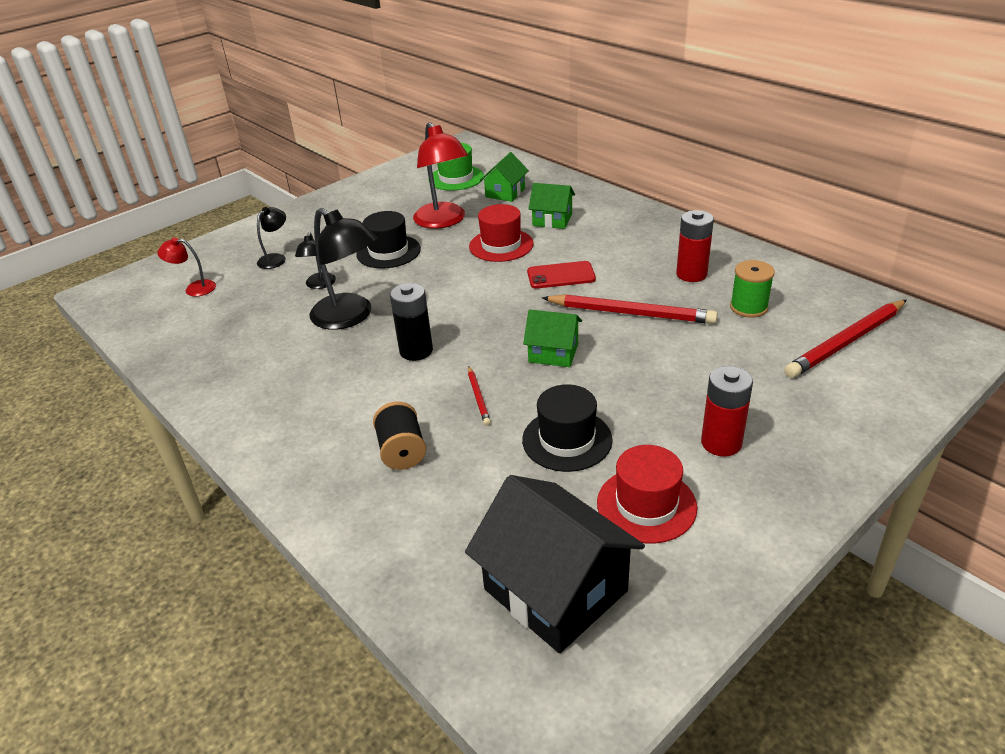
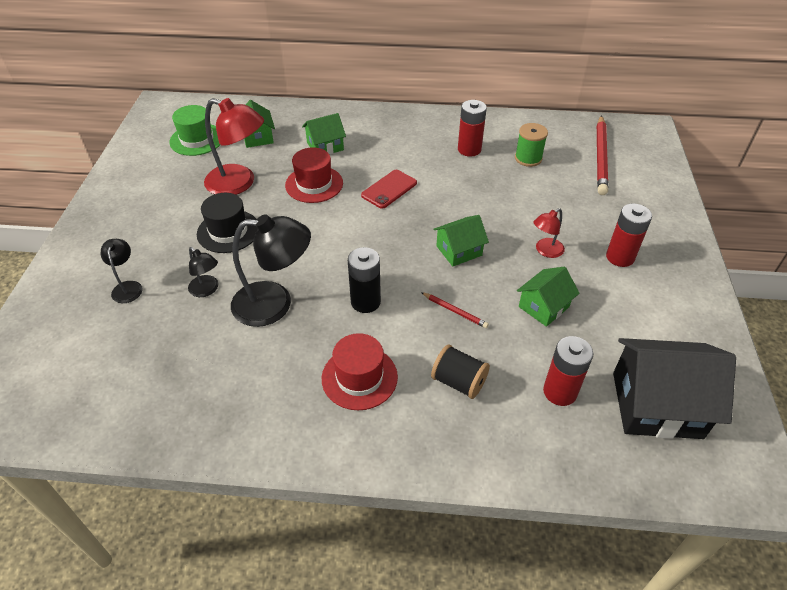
camera: 45 degrees left, 10 degrees up
red lamp [157,237,216,296] -> red lamp moved to [533,208,565,258]
black hat [522,384,613,472] -> green house [517,267,580,327]
red pencil [542,294,718,324] -> none
red hat [597,445,697,543] -> red hat moved to [322,333,398,410]
none -> red battery [543,336,593,406]

